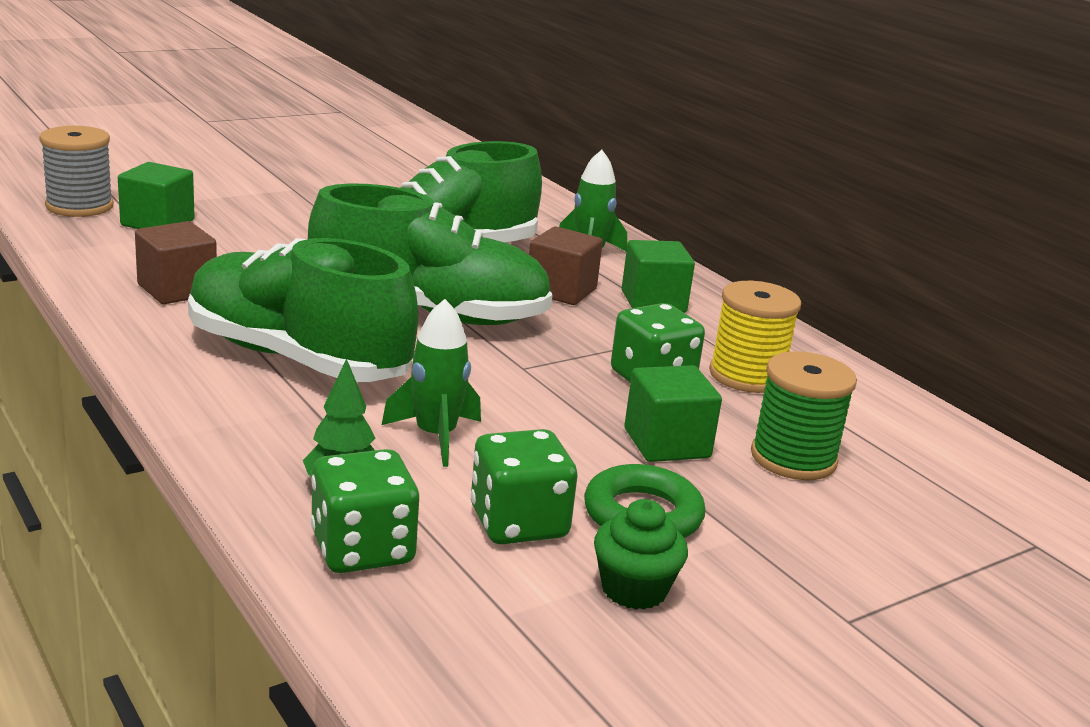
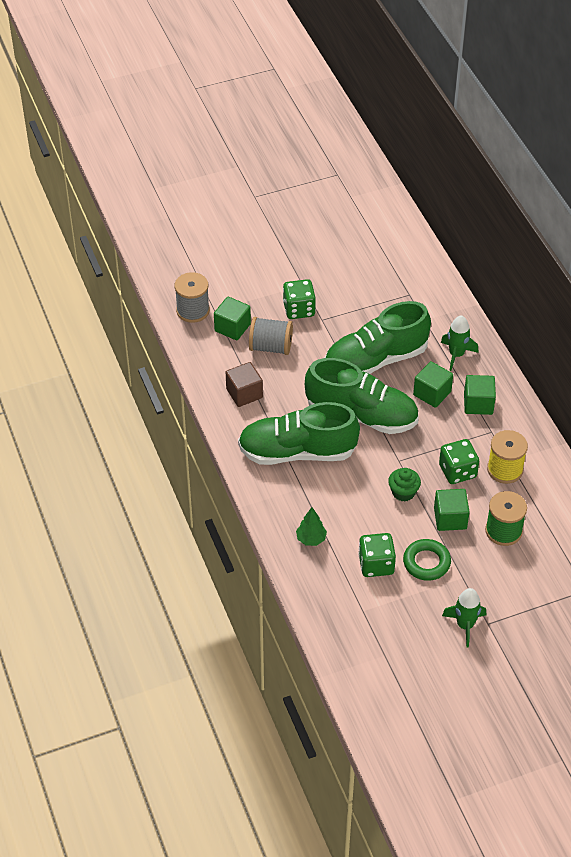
camera: 15 degrees right, 25 degrees up
green shoe [188,238,418,382] -> green shoe turned 45 degrees counterclockwise [238,402,360,465]
green dice [311,449,419,573] -> green dice moved to [283,279,316,319]
green rocket [382,299,481,467] -> green rocket moved to [442,588,486,648]
brown cube [529,226,603,305] -> green cube [413,361,453,408]
green cupcake [594,499,688,610] -> green cupcake moved to [388,468,421,502]
none -> grey spool [249,317,293,355]

